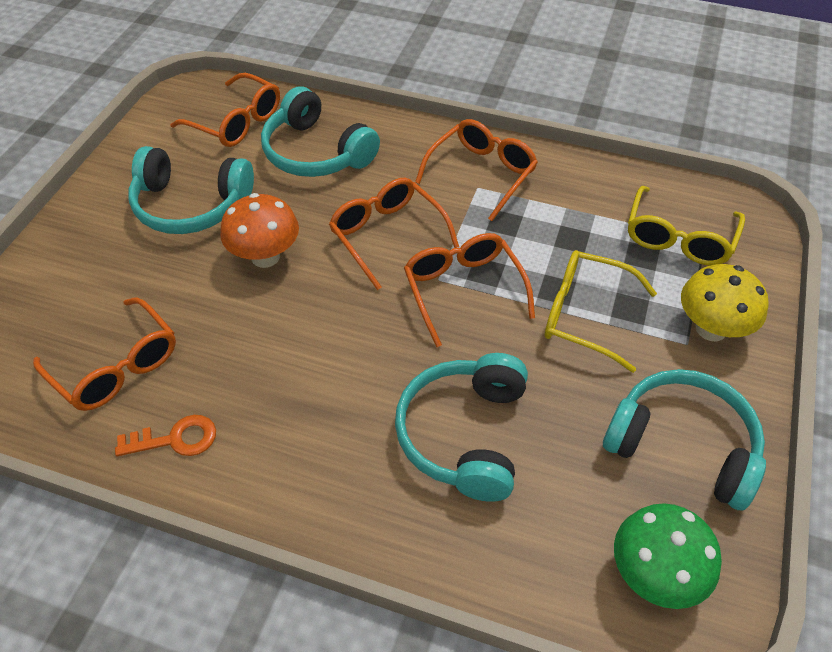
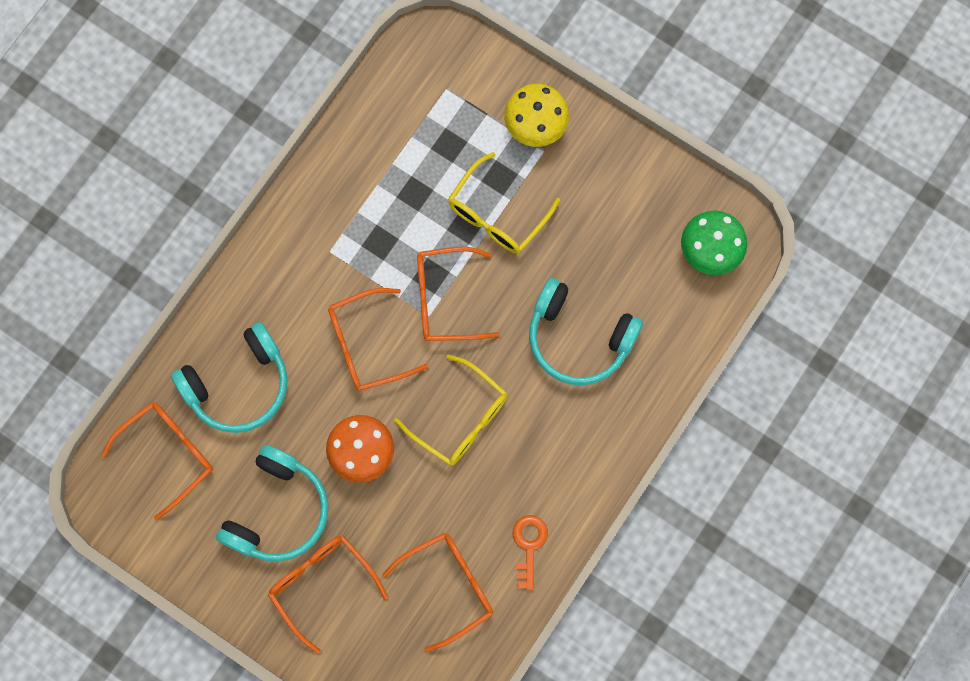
camera: 75 degrees left, 25 degrees up
orange glasses [415,119,538,221] -> orange glasses moved to [268,535,388,654]
turquoise headphones [603,369,766,511] -> none
yellow glasses [628,186,745,265] -> yellow glasses moved to [394,355,507,466]

